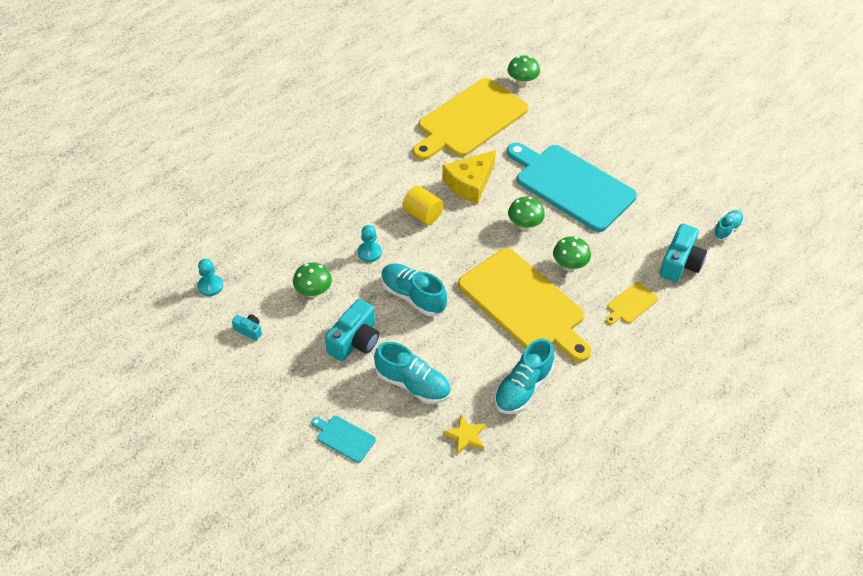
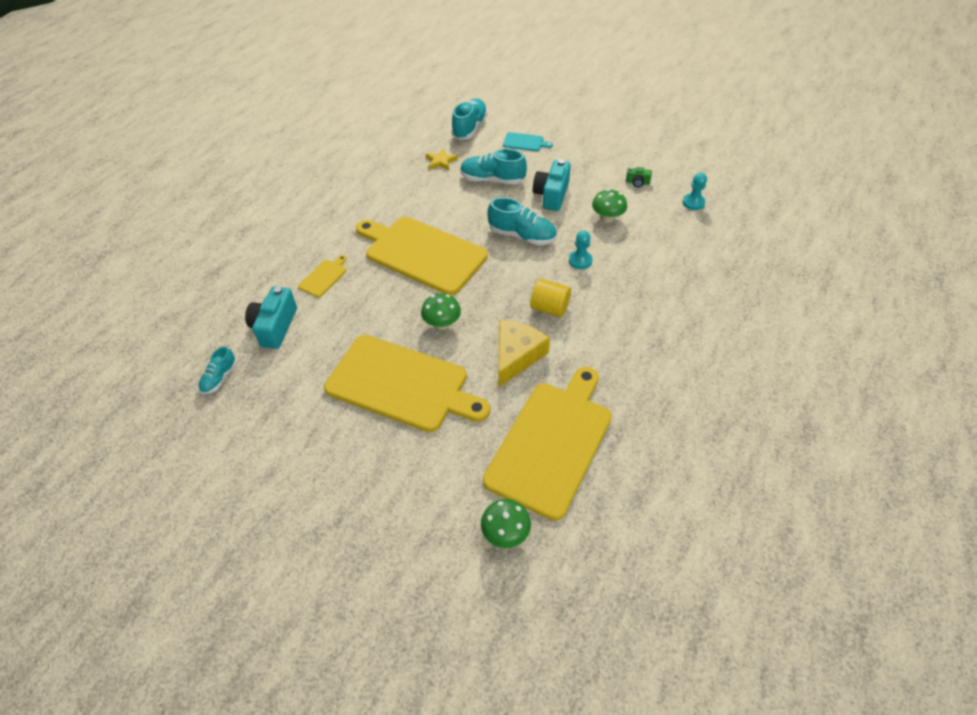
camera: 165 degrees right, 0 degrees up
turquoise camera [232,314,262,341] -> green camera [626,167,652,187]
turquoise shoe [494,339,554,414] -> turquoise shoe moved to [451,99,488,140]
turquoise cutting board [507,143,637,232] -> yellow cutting board [324,335,490,432]
green mushroom [553,236,591,271] -> none

